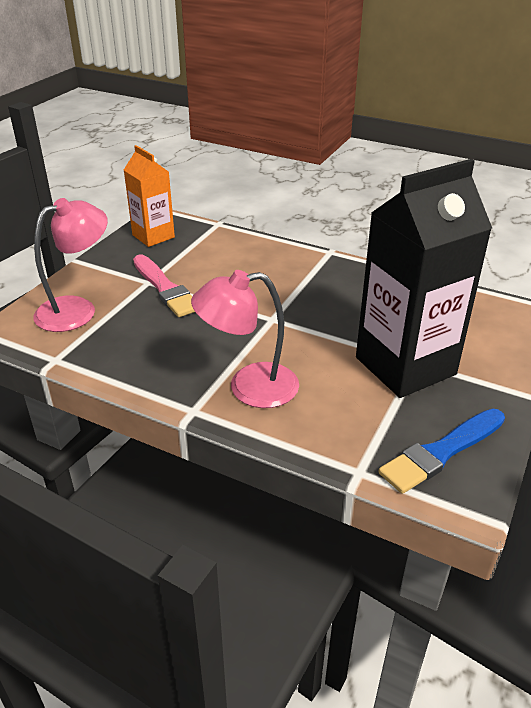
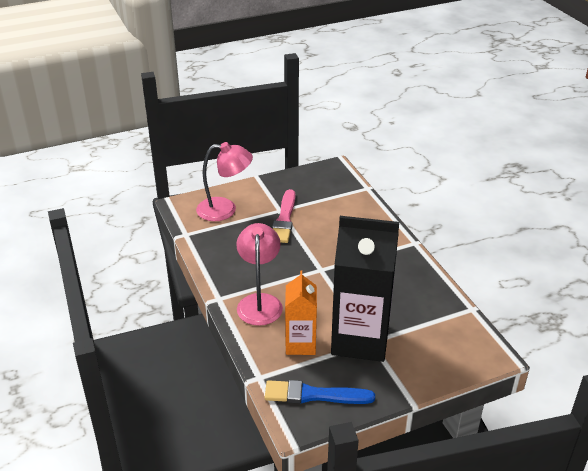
camera: 40 degrees right, 0 degrees up
orange carton [124,145,175,247] -> orange carton moved to [285,270,317,355]
pink lamp [191,270,299,408] -> pink lamp turned 60 degrees clockwise [236,223,283,326]

